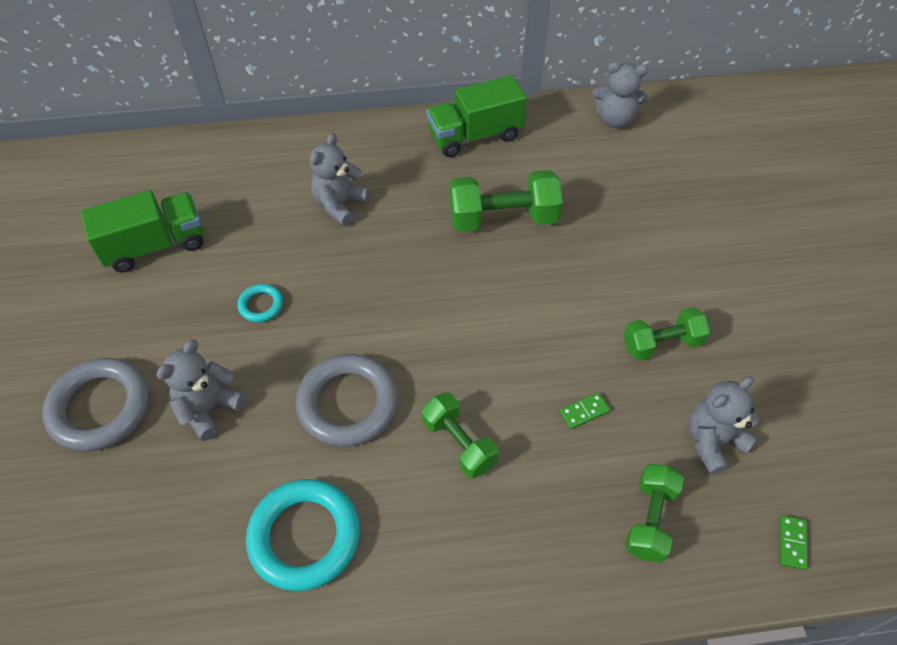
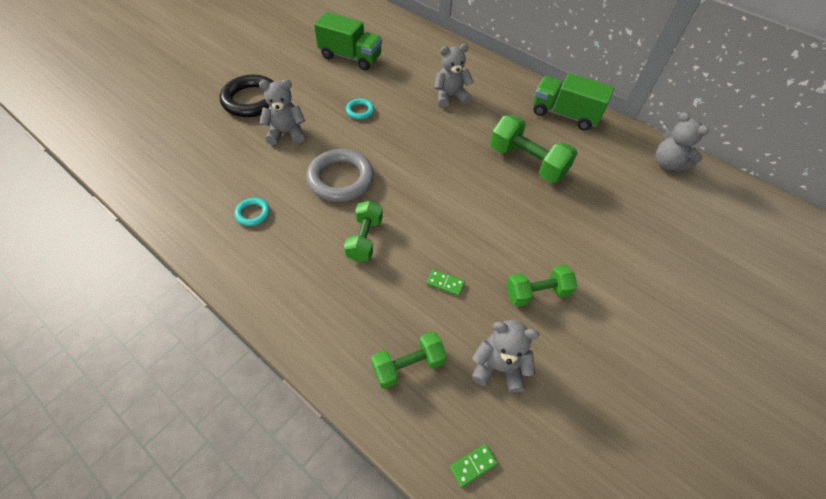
camera: 45 degrees right, 0 degrees up
grey ring [42,358,149,451] -> black ring [220,75,274,117]
turquoise ring [246,479,360,591] -> turquoise ring [235,198,270,226], size x0.48
green dumbbell [623,307,710,361] -> green dumbbell turned 45 degrees counterclockwise [506,265,577,307]

